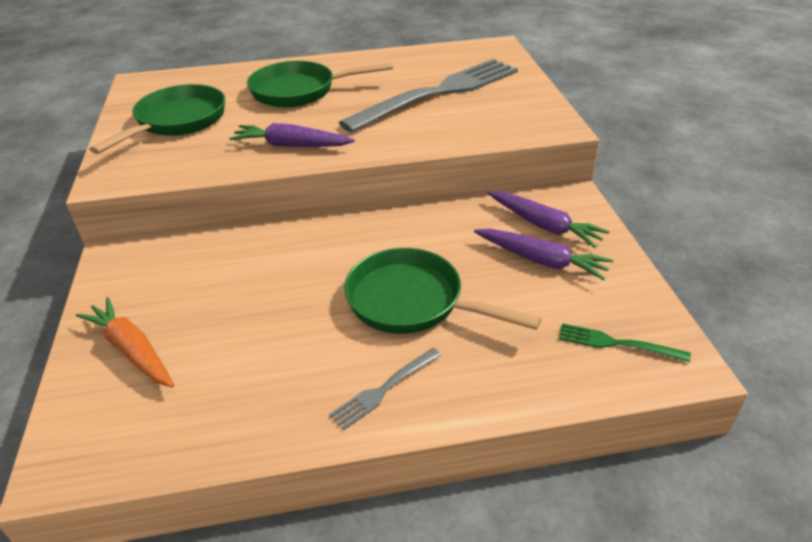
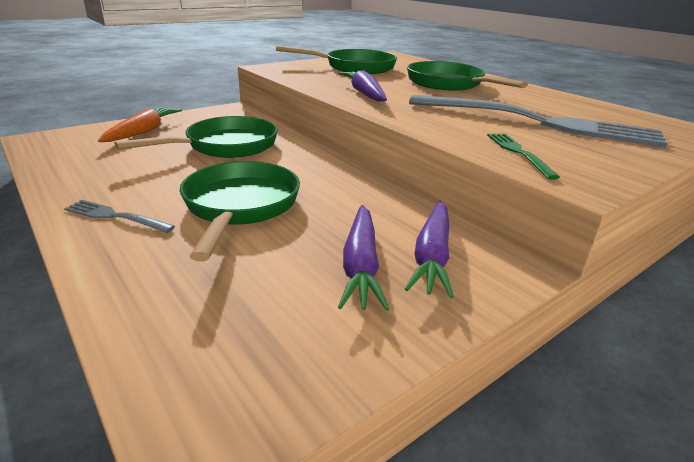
camera: 60 degrees right, 10 degrees down
green fork [559,323,691,362] -> green fork moved to [487,133,560,180]
none -> green pan [115,116,278,158]

